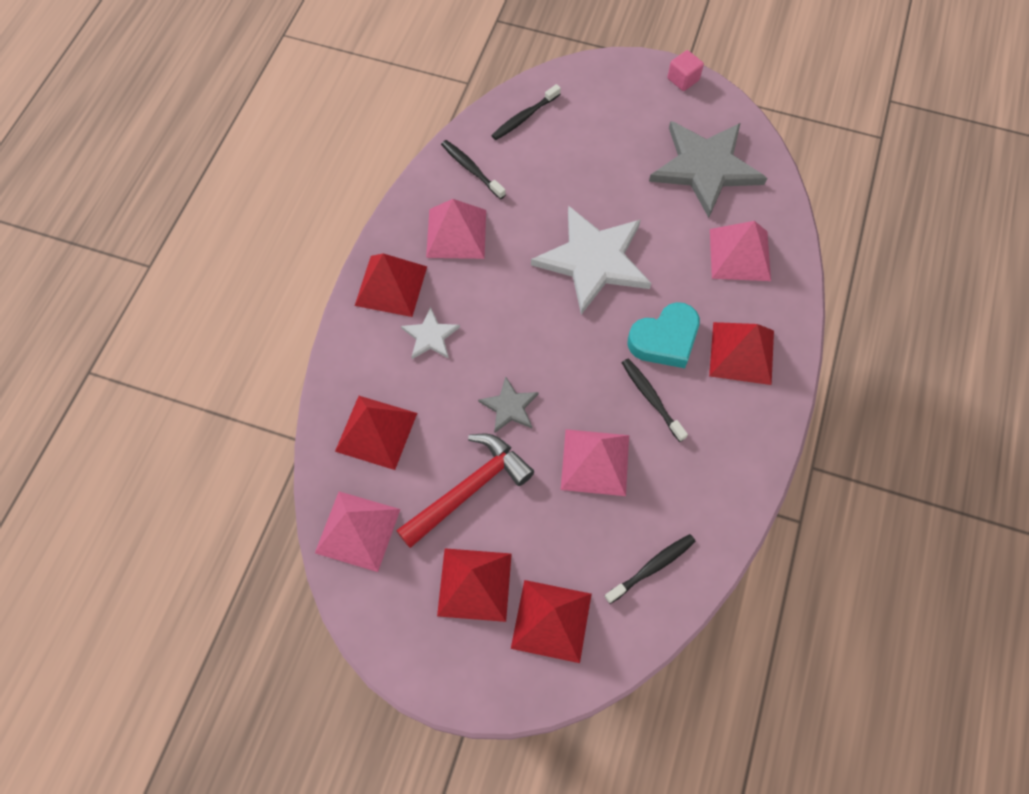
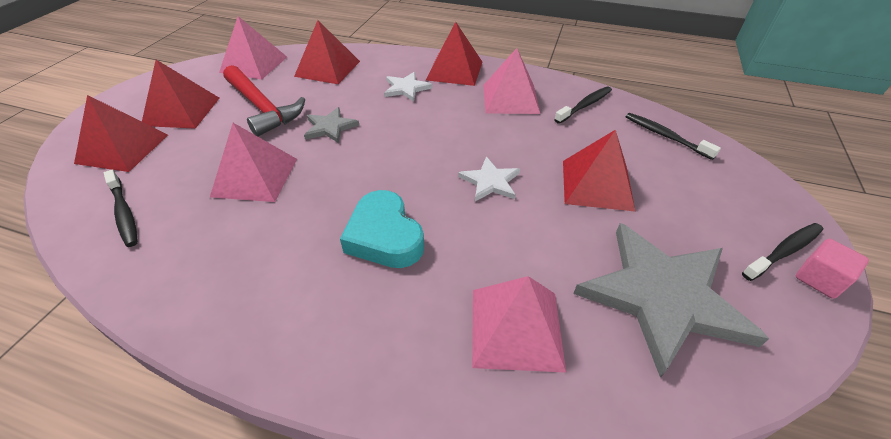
camera: 90 degrees right, 20 degrees down
white star [531,205,651,315] -> white star [458,157,520,201], size x0.47
black toothbrush [622,359,688,442] -> black toothbrush moved to [742,223,823,281]
red pyramid [709,322,774,385] -> red pyramid moved to [563,130,635,211]

